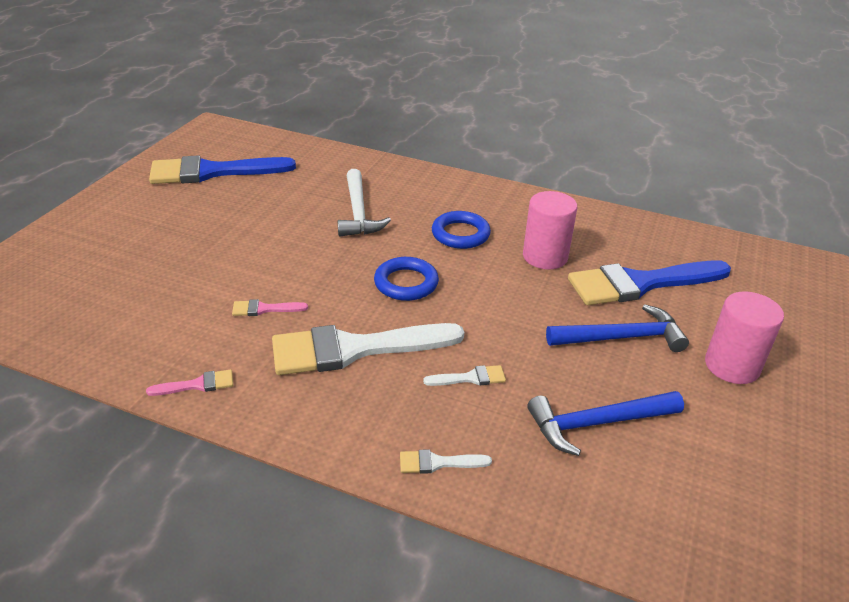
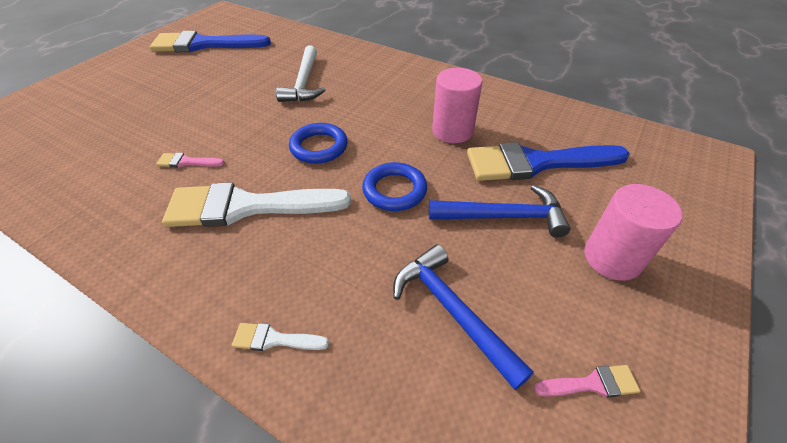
camera: 10 degrees right, 10 degrees up
pink brush [146,369,233,396] -> pink brush moved to [534,365,640,398]
white brush [423,365,506,386] -> none
blue ring [432,211,491,249] -> blue ring moved to [362,162,427,211]
blue hammer [527,391,684,456] -> blue hammer turned 60 degrees clockwise [393,244,534,390]

